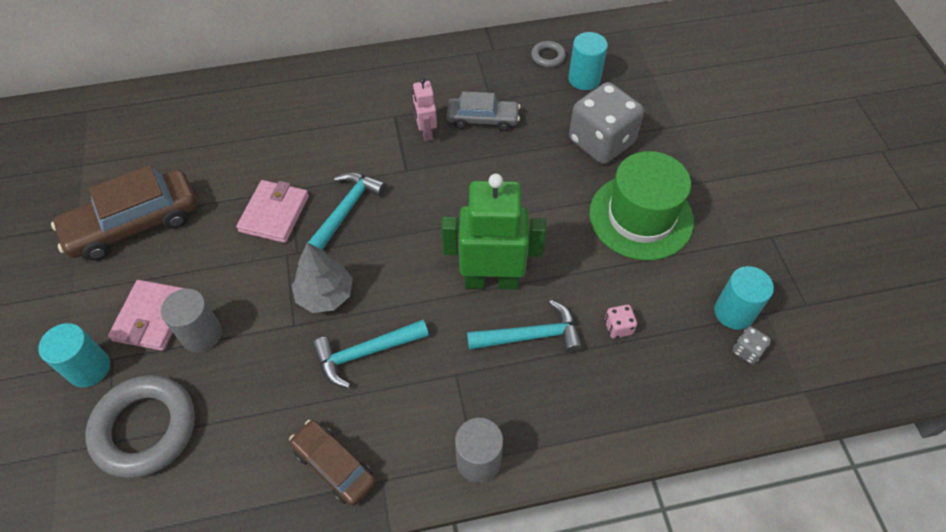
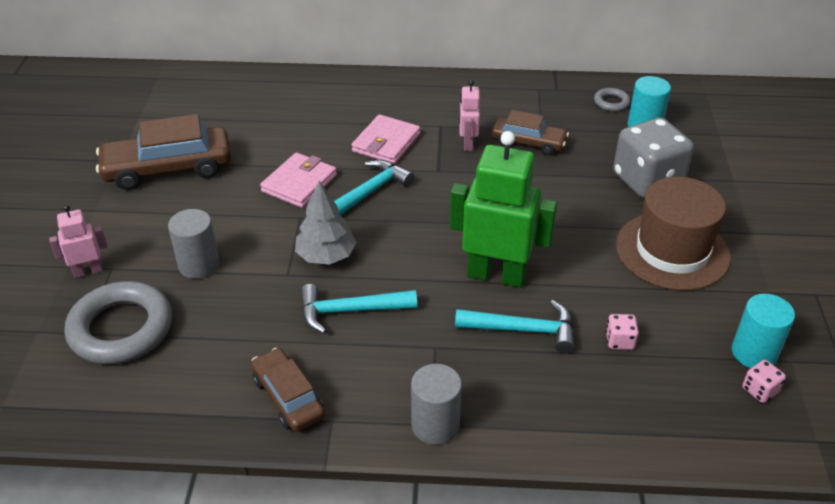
camera: 15 degrees right, 15 degrees down
turquoise cylinder [38,323,110,387] -> pink robot [49,205,107,278]
pink wallet [108,280,186,351] -> pink wallet moved to [351,114,420,164]
grey car [447,91,520,131] -> brown car [491,110,569,155]
green hat [589,151,694,261] -> brown hat [616,177,731,291]
grey dice [733,326,771,364] -> pink dice [742,360,786,403]

